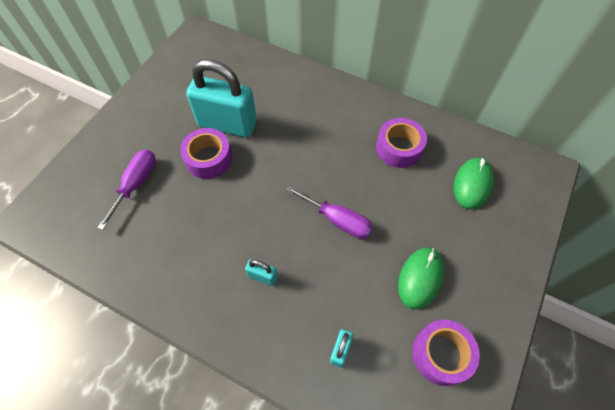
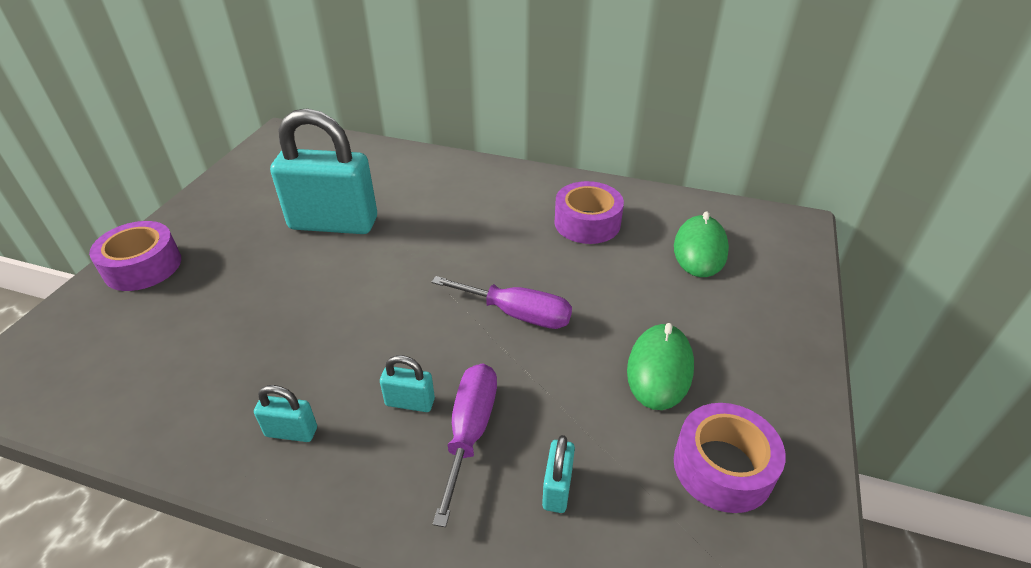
camera: 10 degrees left, 20 degrees down
purple screwdriver [97,149,156,230] -> purple screwdriver moved to [433,364,497,527]
purple tape [180,128,232,179] -> purple tape moved to [89,221,181,291]
none -> turquoise padlock [254,385,317,442]

